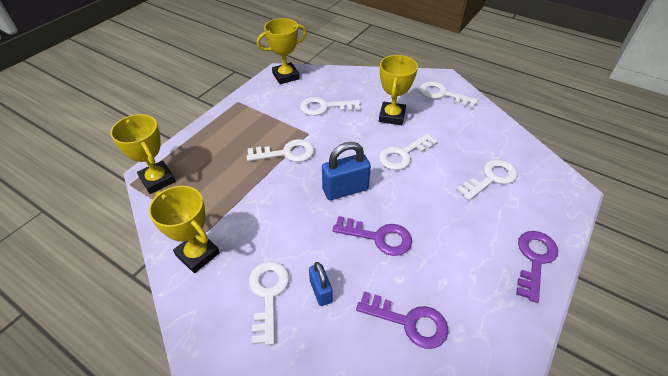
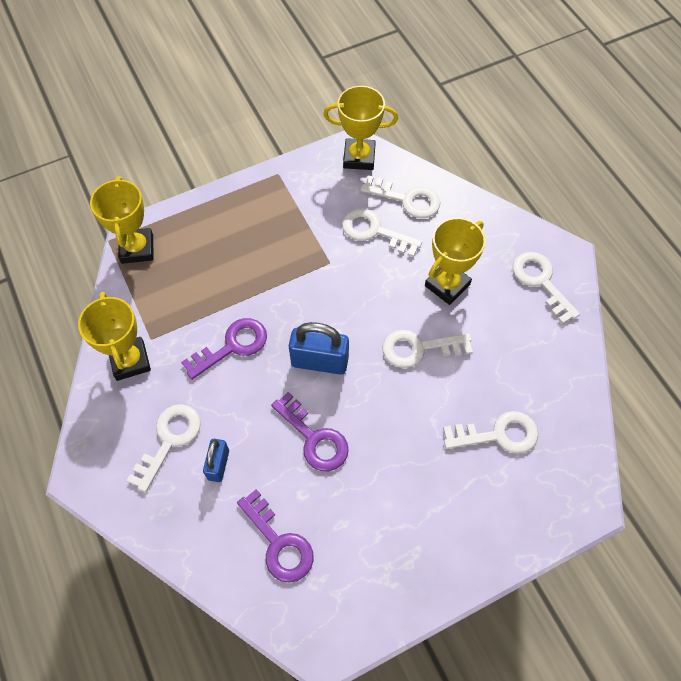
camera: 30 degrees right, 15 degrees up
white key [247,139,314,162] -> white key moved to [361,175,440,218]
purple key [516,231,558,303] -> purple key moved to [181,318,267,380]

